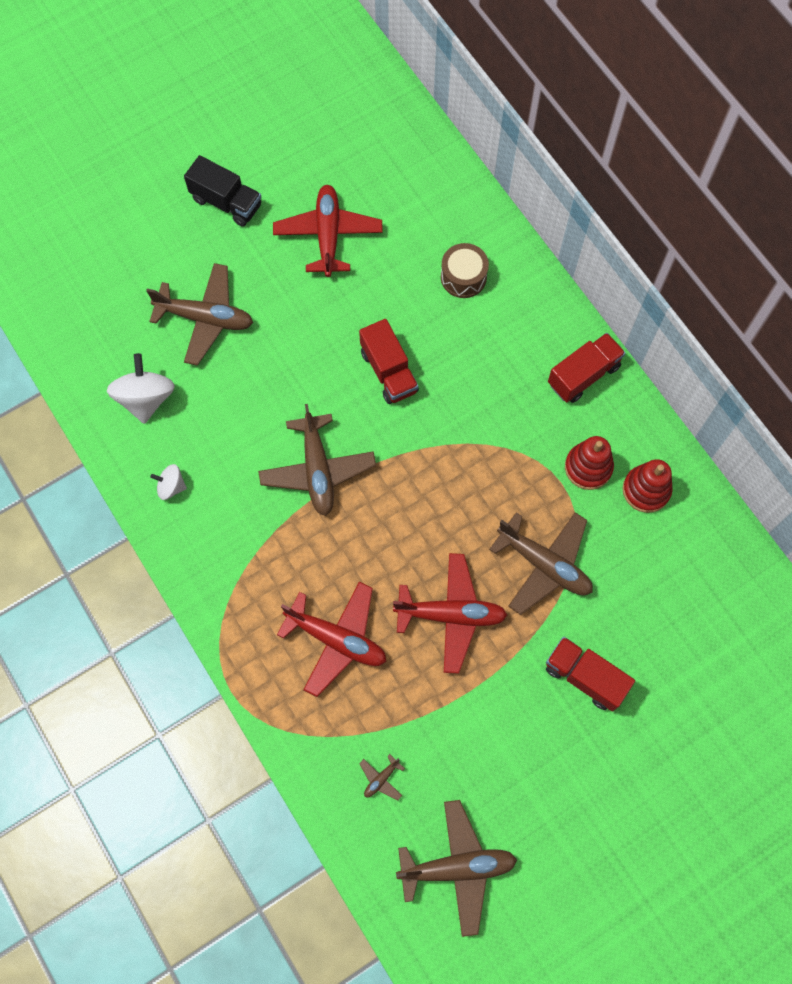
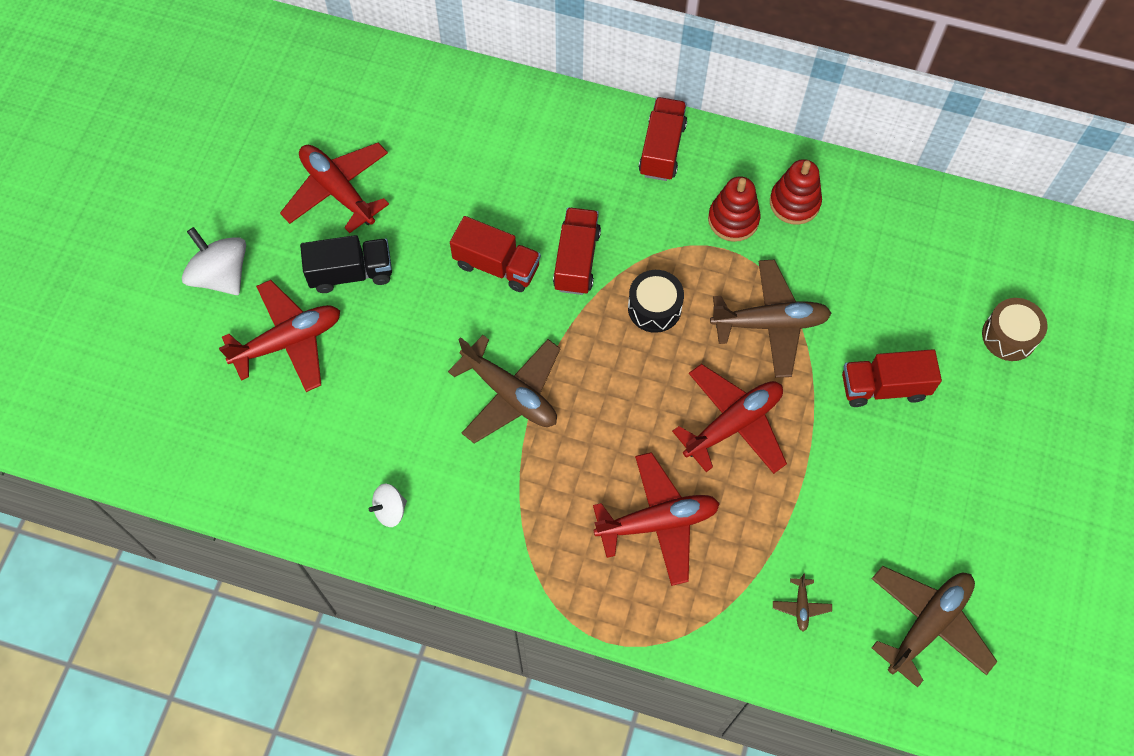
camera: 40 degrees left, 5 degrees down
white spinning top [107,353,175,424] -> white spinning top moved to [182,227,246,295]
brown plane [146,263,253,366] -> red plane [219,280,340,392]
black truck [184,155,261,227] -> black truck moved to [300,235,392,293]
brown drum [441,243,489,298] -> brown drum moved to [982,298,1048,361]
none -> red truck [553,207,601,295]
none -> black drum [628,270,684,333]

